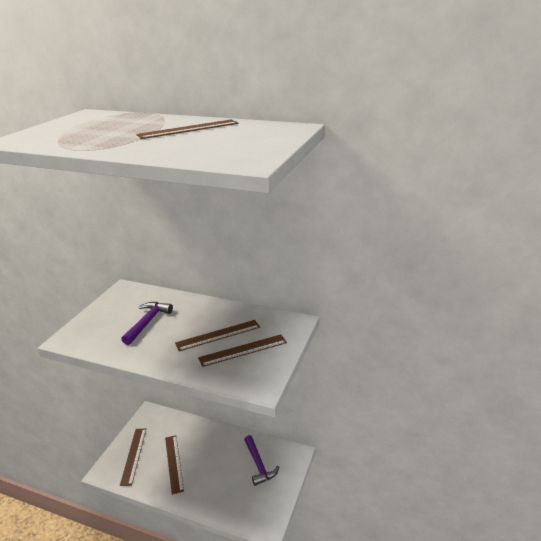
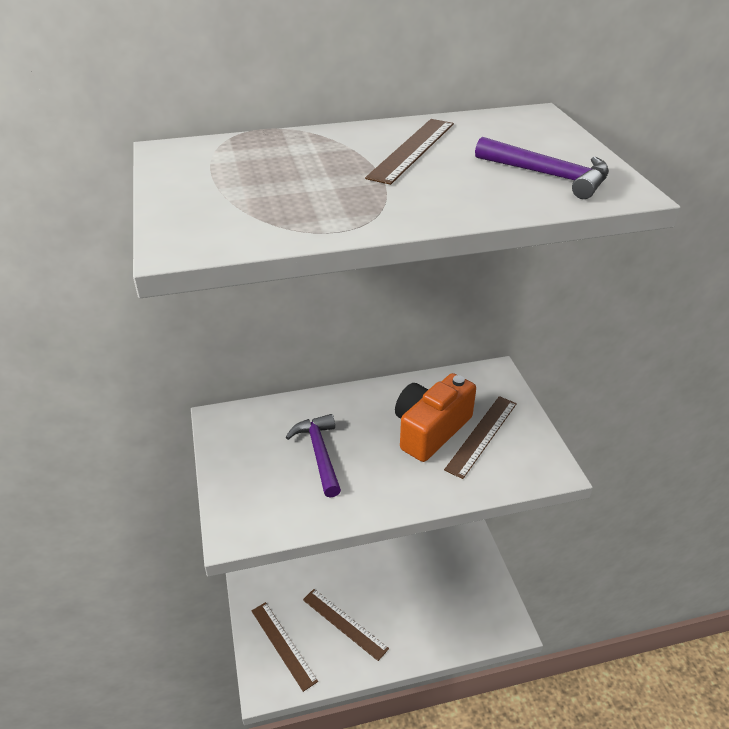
camera: 35 degrees left, 10 degrees up
brown ruler [175,320,260,351] -> orange camera [395,373,476,462]
purple hammer [244,435,279,486] -> purple hammer moved to [475,137,609,199]

